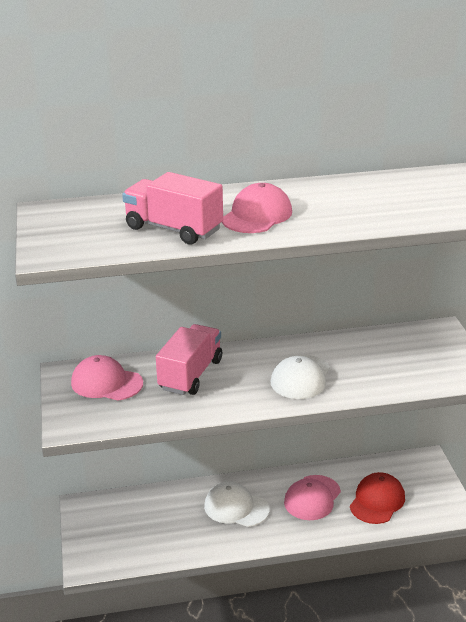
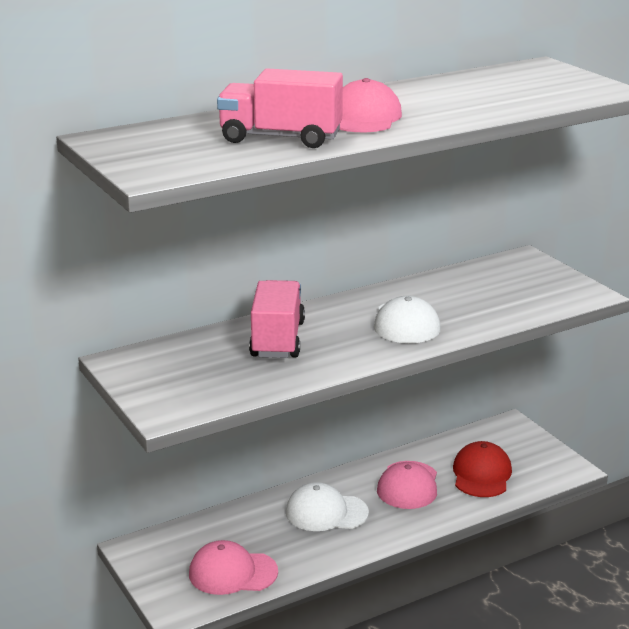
camera: 20 degrees left, 5 degrees down
pink cap [71,355,143,401] -> pink cap moved to [189,540,278,595]

